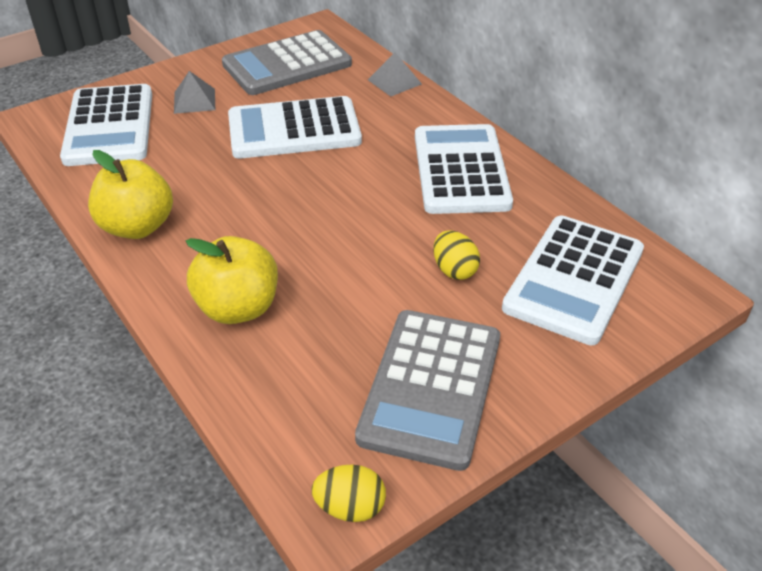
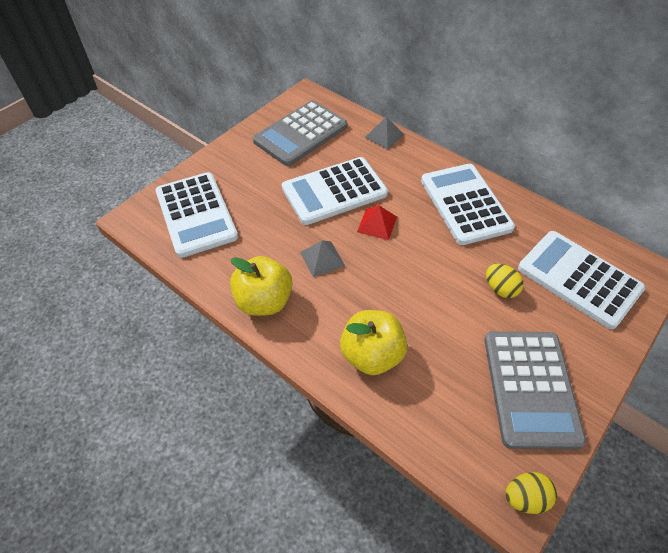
camera: 15 degrees left, 10 degrees up
grey pyramid [174,71,215,114] -> grey pyramid moved to [300,241,345,277]
white calculator [502,215,644,345] -> white calculator turned 120 degrees clockwise [518,231,645,329]
none -> red pyramid [357,205,397,240]

